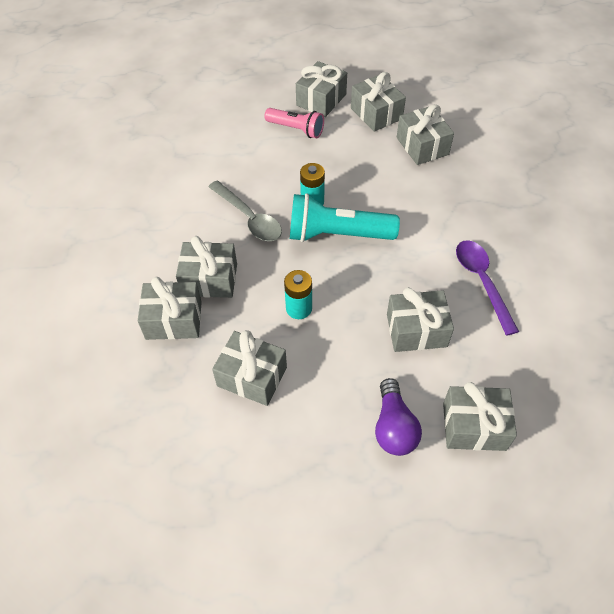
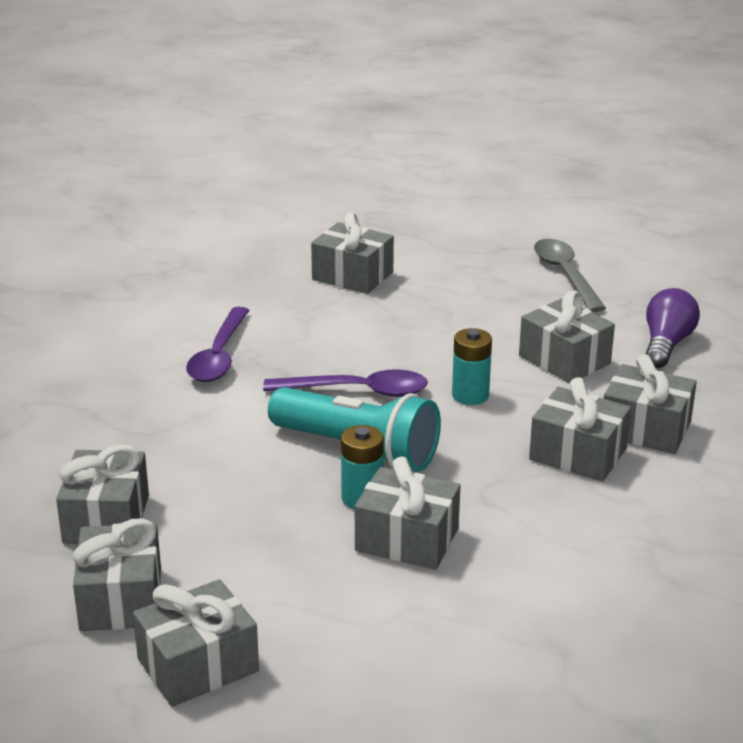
camera: 155 degrees left, 25 degrees down
grey spoon [208,181,282,241] -> grey spoon moved to [534,239,606,312]
pink flashlight [264,108,324,138] -> none
purple light bulb [375,378,422,456] -> purple light bulb moved to [646,288,700,368]
grey gift [387,287,454,352] -> grey gift moved to [355,456,460,570]
none -> purple spoon [263,369,428,397]

